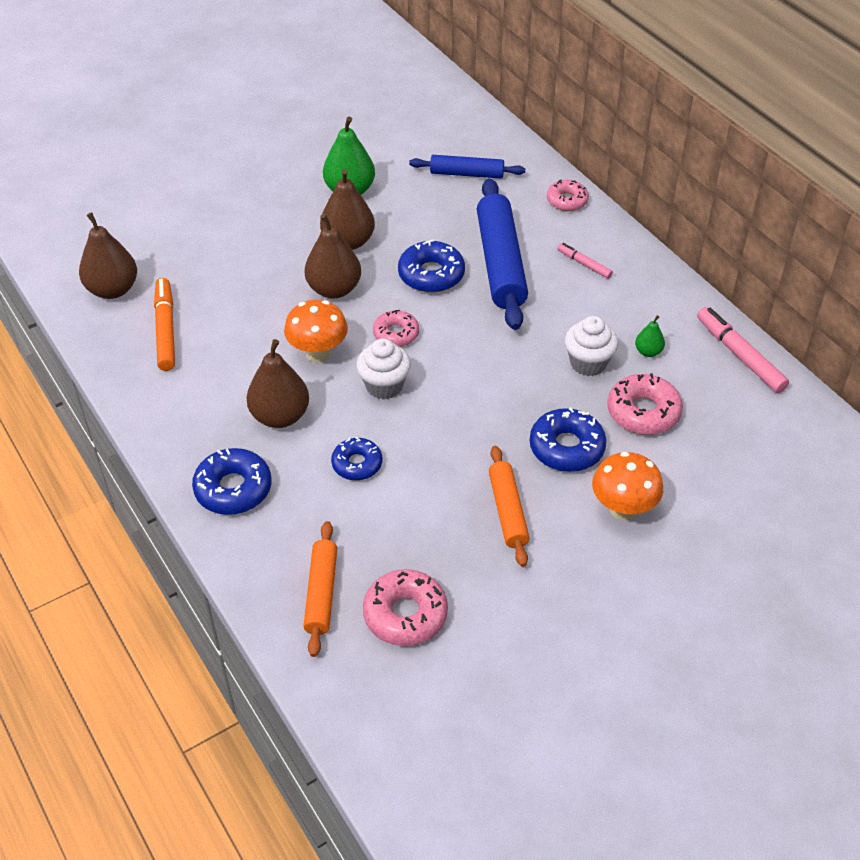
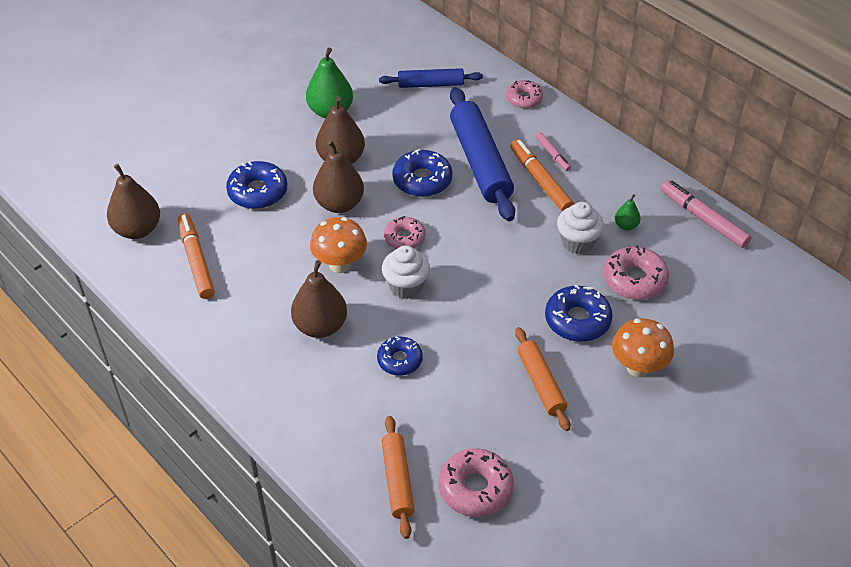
camera: 10 degrees left, 0 degrees up
blue donut [192,448,272,515] -> blue donut moved to [226,161,287,209]
pink marker [557,243,613,279] -> pink marker turned 150 degrees counterclockwise [536,132,571,171]
none -> orange marker [510,139,574,211]

